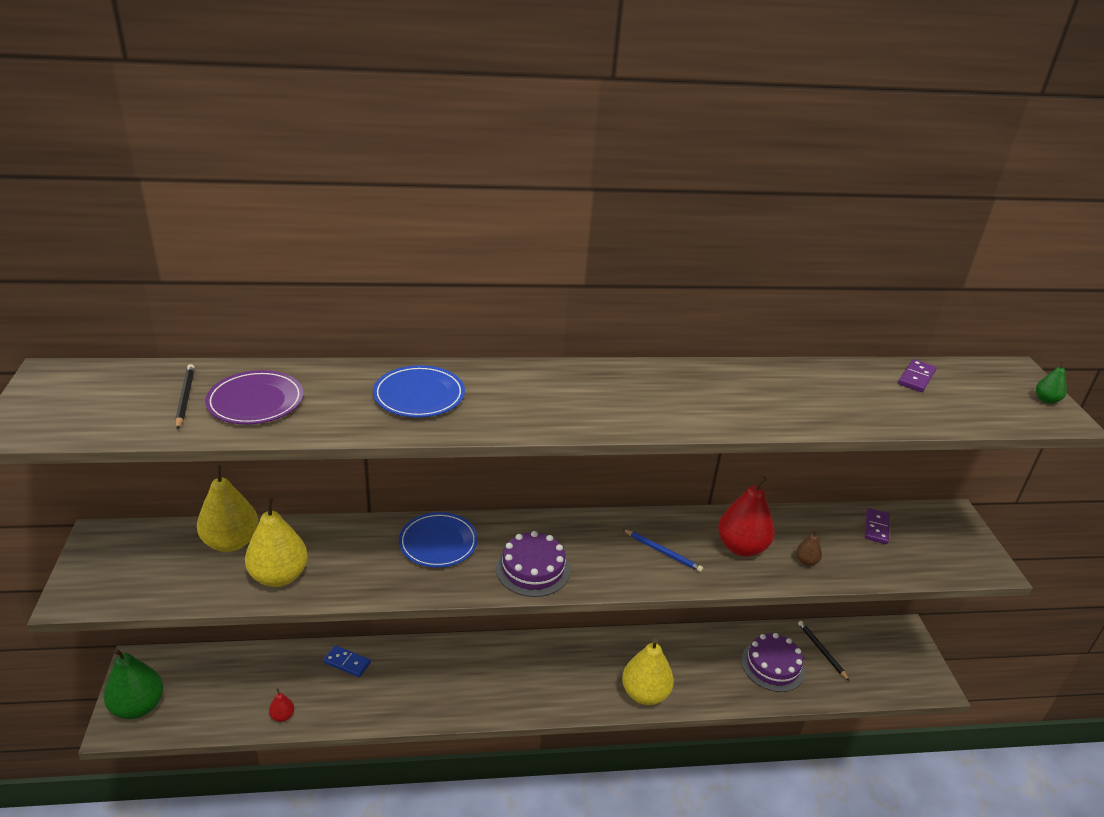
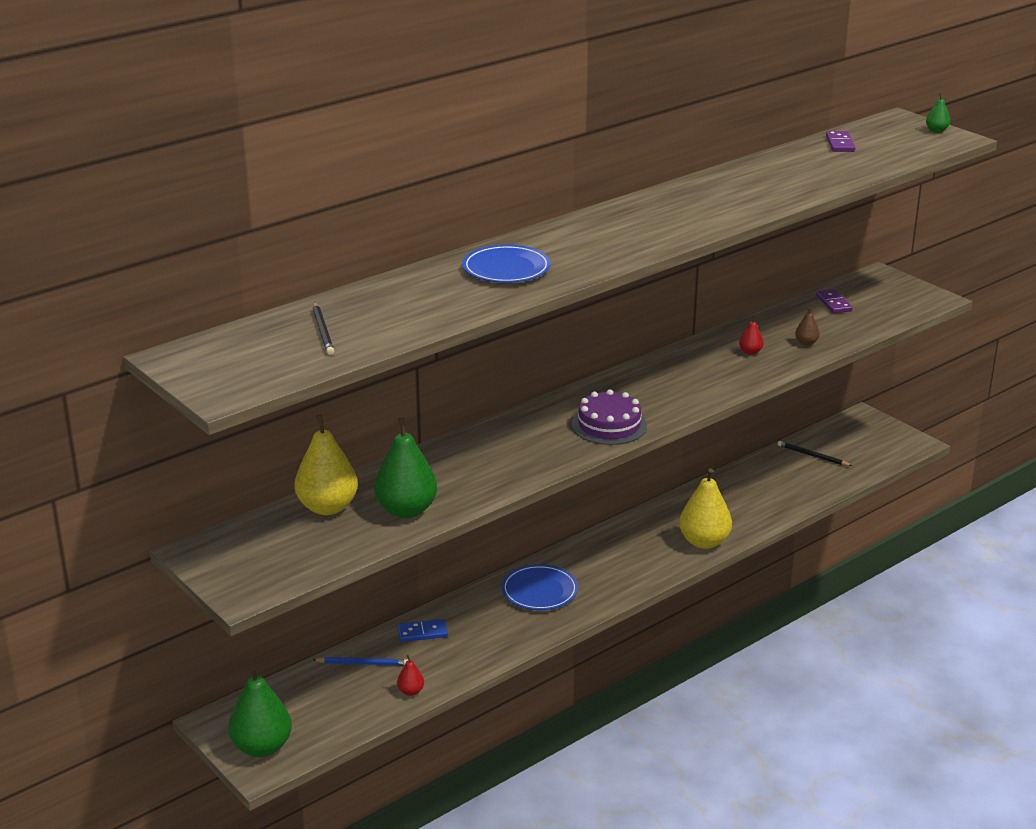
camera: 30 degrees left, 5 degrees down
black pencil [175,364,195,430] -> black pencil turned 150 degrees counterclockwise [313,303,334,355]
purple plate [205,370,303,425] -> none
yellow pear [245,498,308,587] -> green pear [374,417,437,518]
blue plate [399,512,478,568] -> blue plate moved to [502,564,578,610]
blue pencil [622,529,703,572] -> blue pencil moved to [313,657,408,666]
red pear [718,476,775,557] -> red pear [739,315,764,355], size x0.46
purple cake [741,633,805,692] -> none

